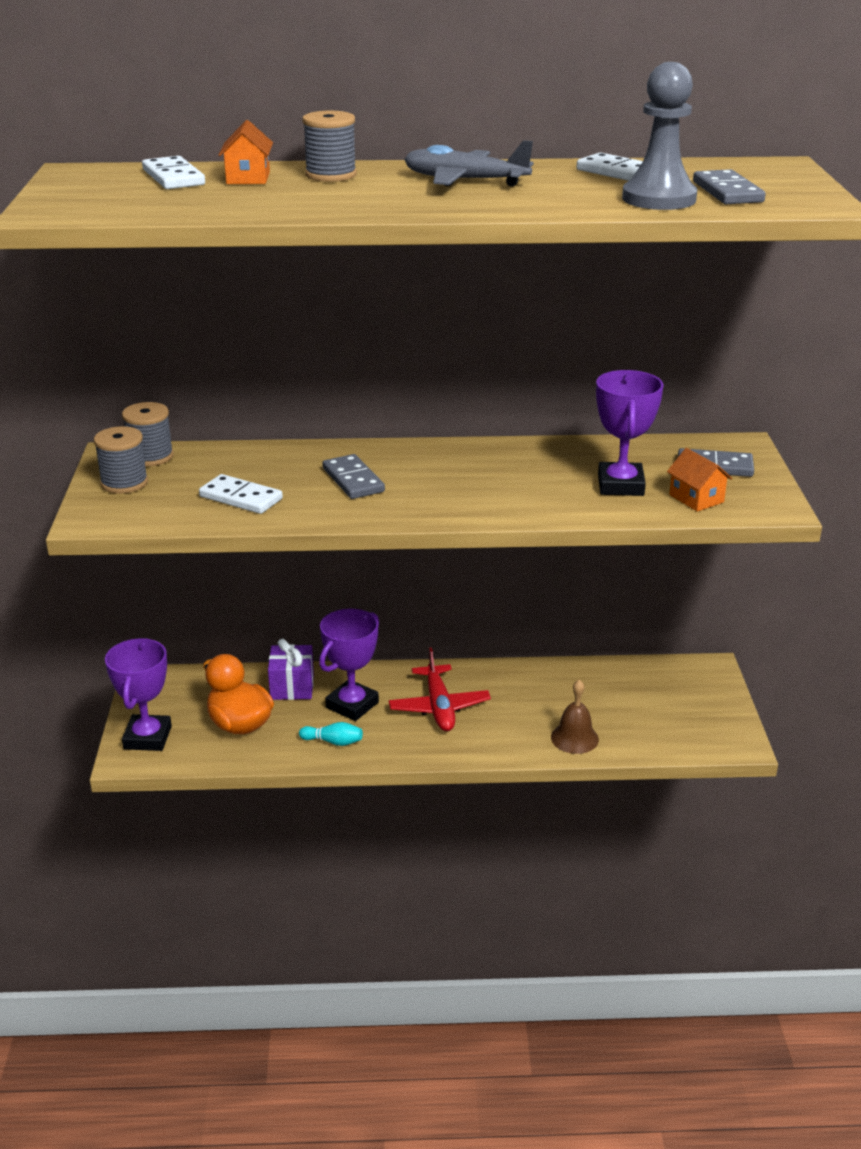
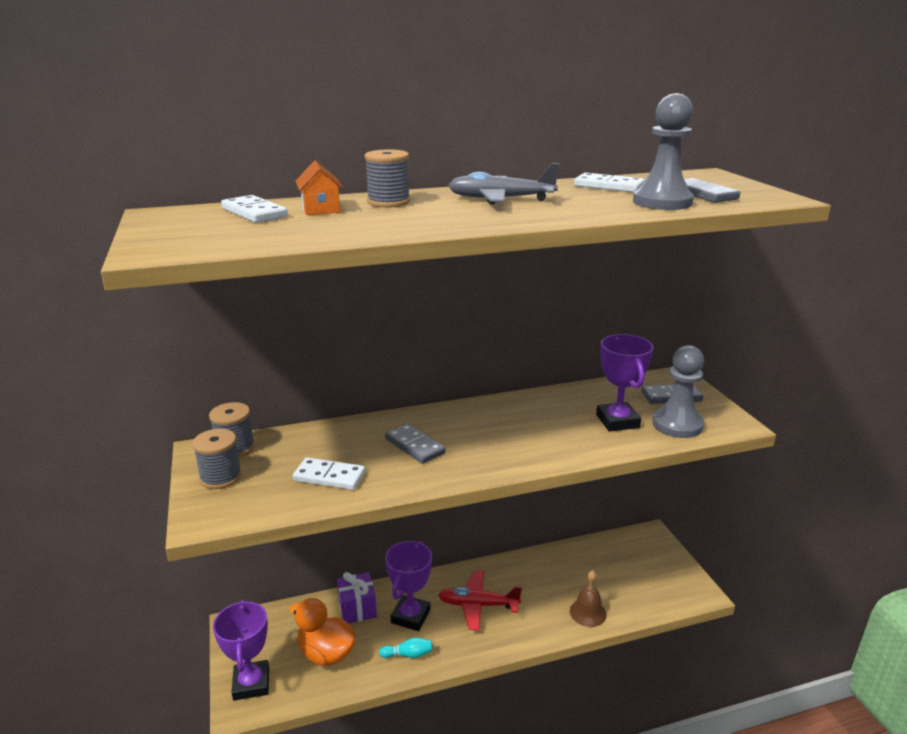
camera: 15 degrees left, 5 degrees down
red plane [389,647,491,731] -> red plane turned 120 degrees clockwise [438,570,522,630]
orange house [667,448,732,512] -> grey pawn [652,345,704,438]

